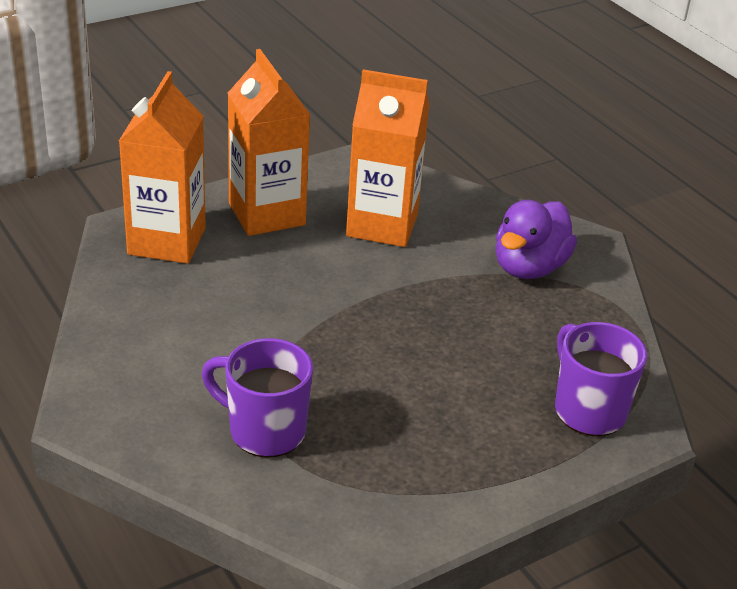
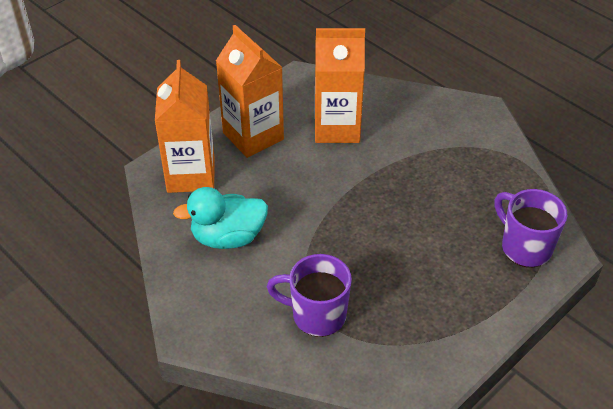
camera: 10 degrees left, 10 degrees up
purple duck [495,200,577,279] -> none
none -> turquoise duck [173,187,268,249]

